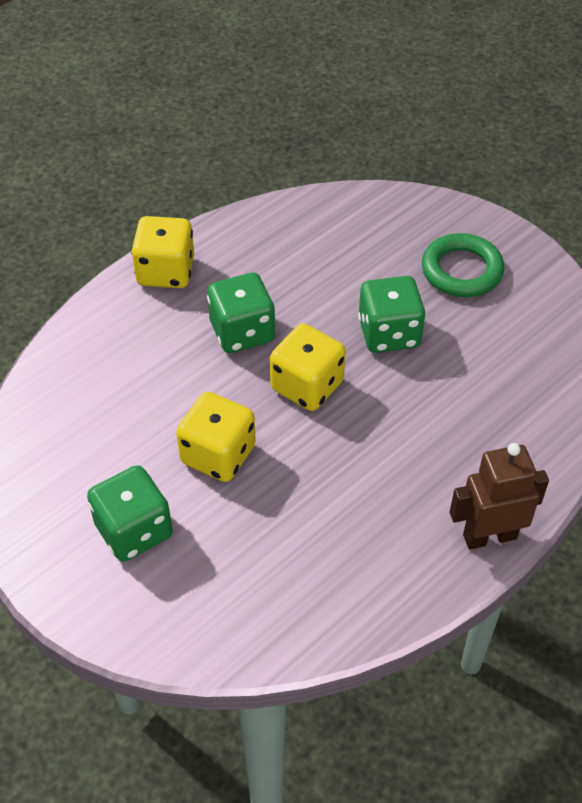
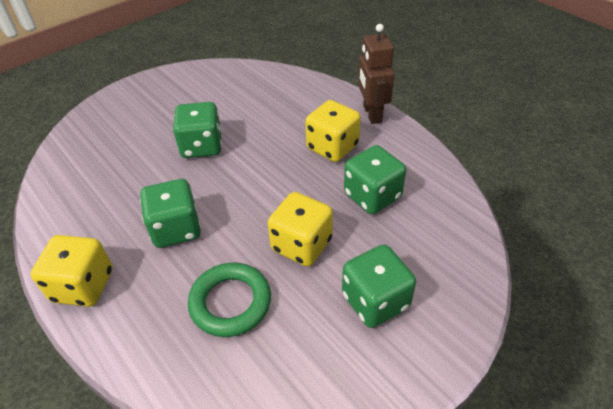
camera: 85 degrees left, 5 degrees down
yellow dice [270,324,346,411] -> yellow dice moved to [305,100,361,162]
green ring [422,233,504,297] -> green ring moved to [188,263,271,337]
none -> green dice [344,145,406,214]

